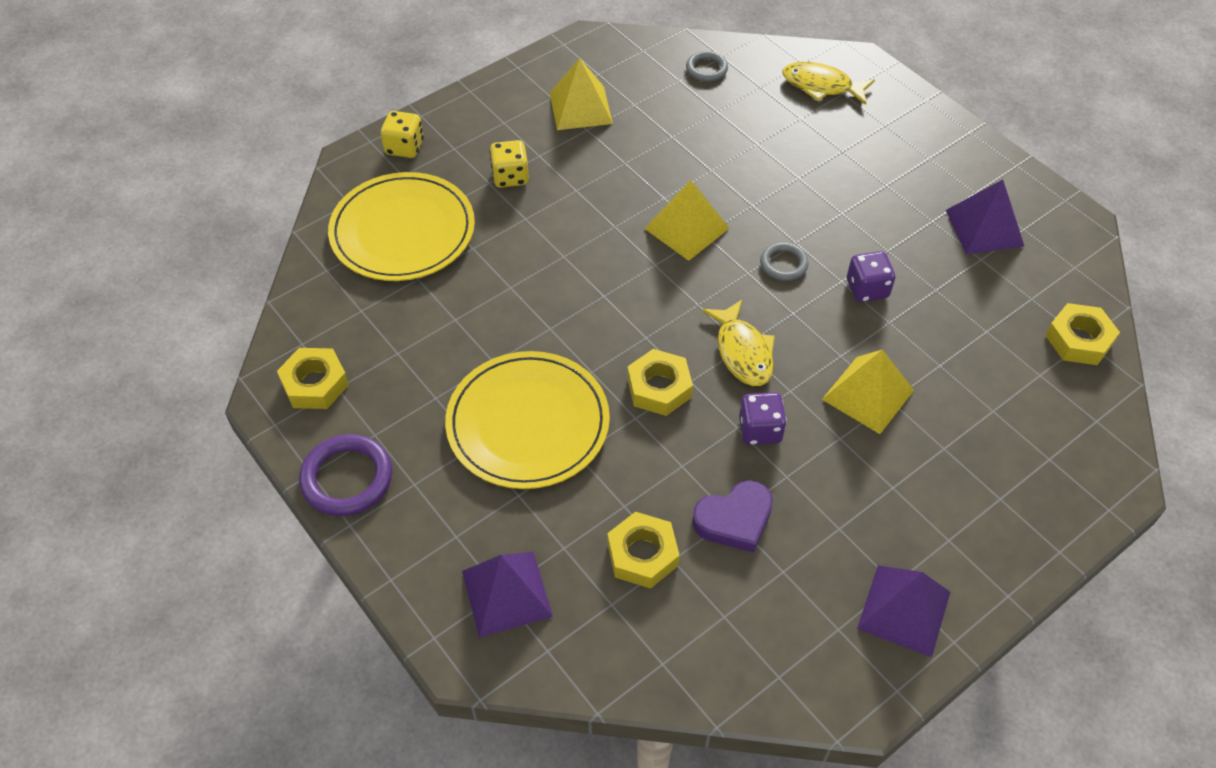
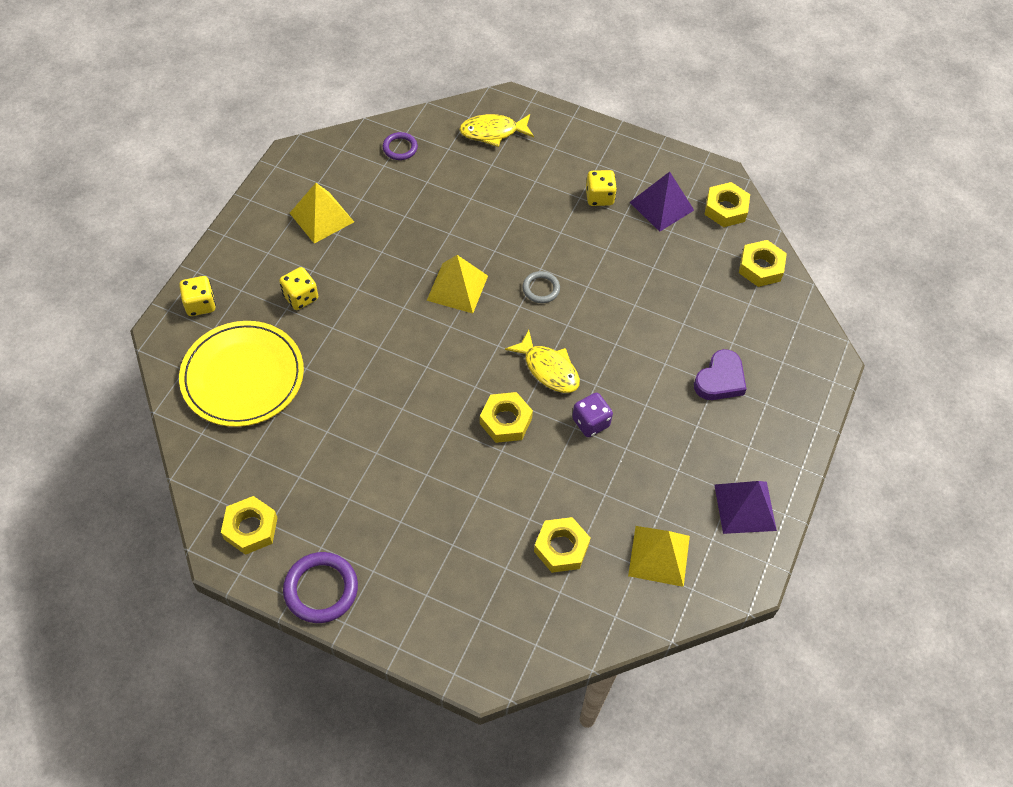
camera: 30 degrees left, 5 degrees up
yellow plate [445,351,610,489] -> none
purple pyramid [462,552,553,638] -> none
grey ring [686,51,728,82] -> purple ring [383,132,418,160]
purple heart [692,481,773,552] -> purple heart moved to [694,349,747,400]
yellow pyramid [822,350,914,434] -> yellow pyramid moved to [628,526,690,587]
purple dice [847,251,895,302] -> none
none -> yellow dice [586,170,617,206]
none -> yellow nut [704,182,750,227]

